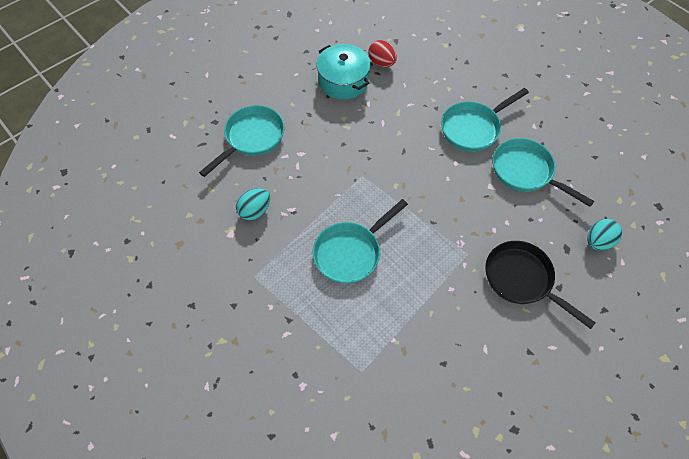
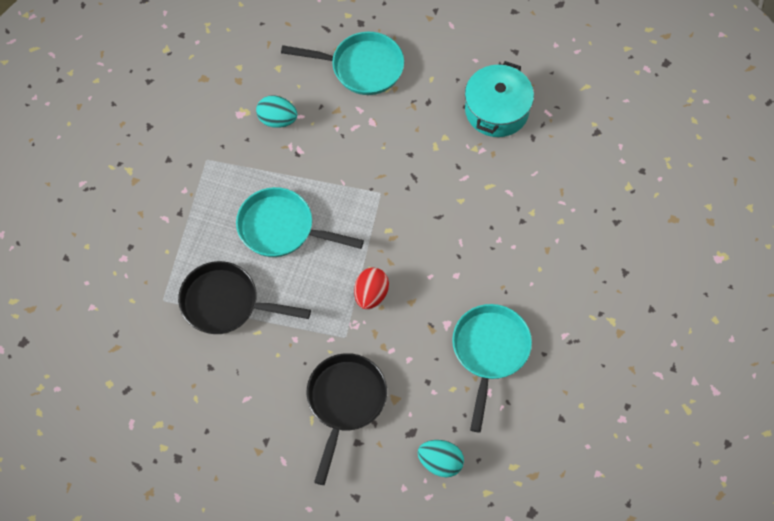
camera: 60 degrees right, 5 degrees up
red egg [368,40,397,67] -> red egg moved to [354,267,389,309]
turquoise pan [441,88,529,152] -> none
none -> black pan [178,261,311,334]

